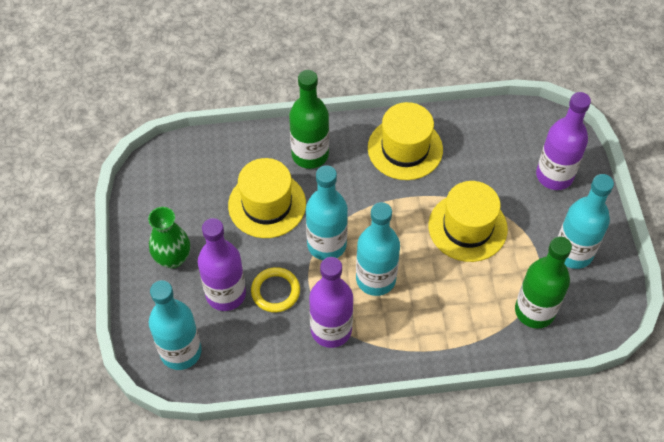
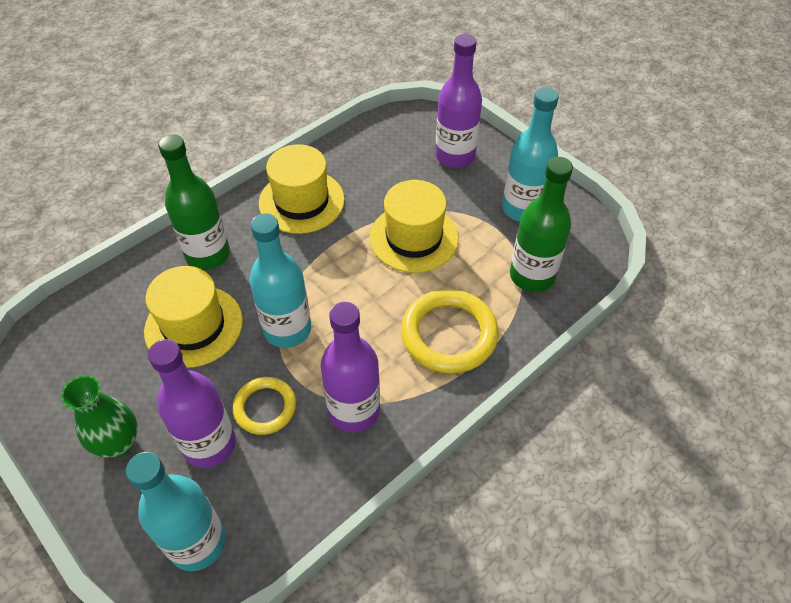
camera: 35 degrees left, 5 degrees down
turquoise bottle [356,202,400,296] -> none
none -> yellow ring [401,289,499,374]

